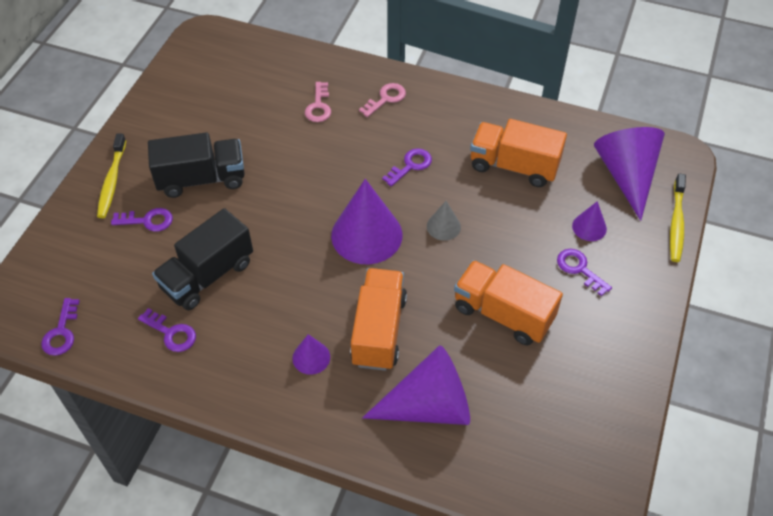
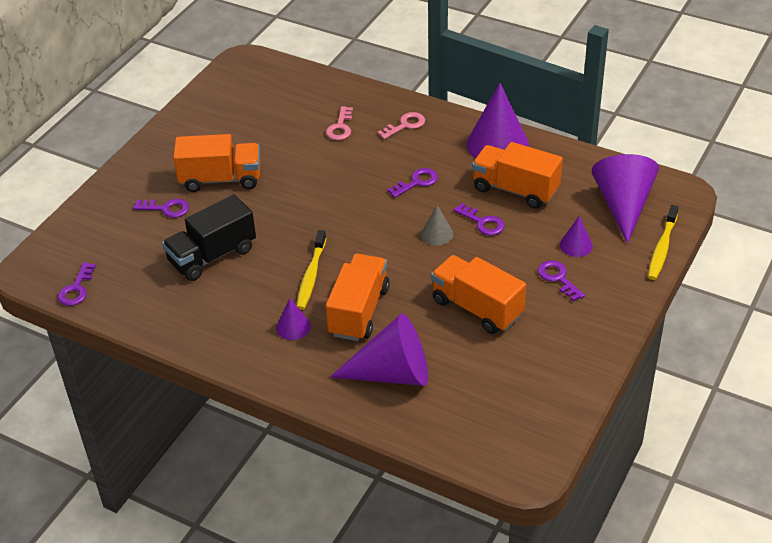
camera: 10 degrees right, 10 degrees down
yellow toothbrush [97,134,126,218] -> yellow toothbrush moved to [297,230,326,310]
purple key [138,308,196,352] -> purple key moved to [453,203,505,236]
black truck [148,132,245,198] -> orange truck [173,134,260,192]
purple cone [331,179,402,264] -> purple cone moved to [466,83,529,159]

